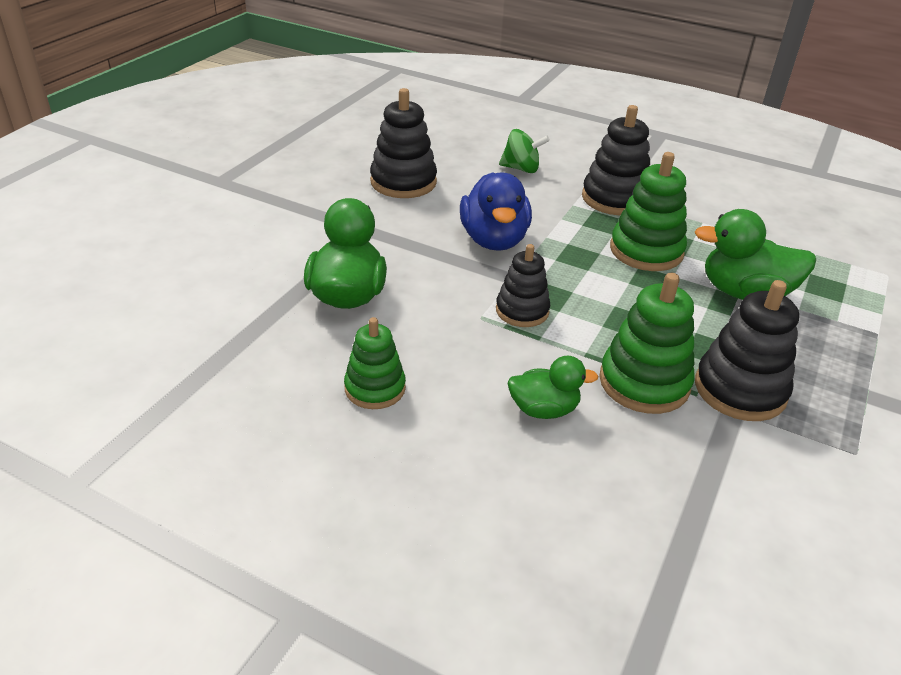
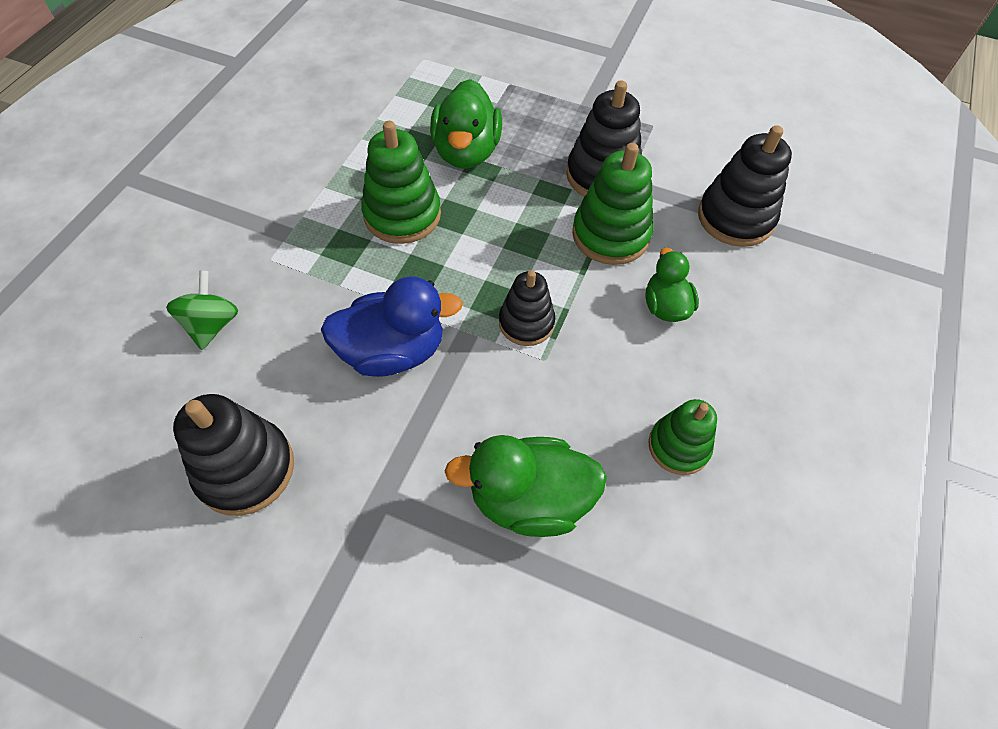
camera: 95 degrees left, 20 degrees up
black stacking toy [582,105,650,215] -> black stacking toy moved to [698,125,792,247]

